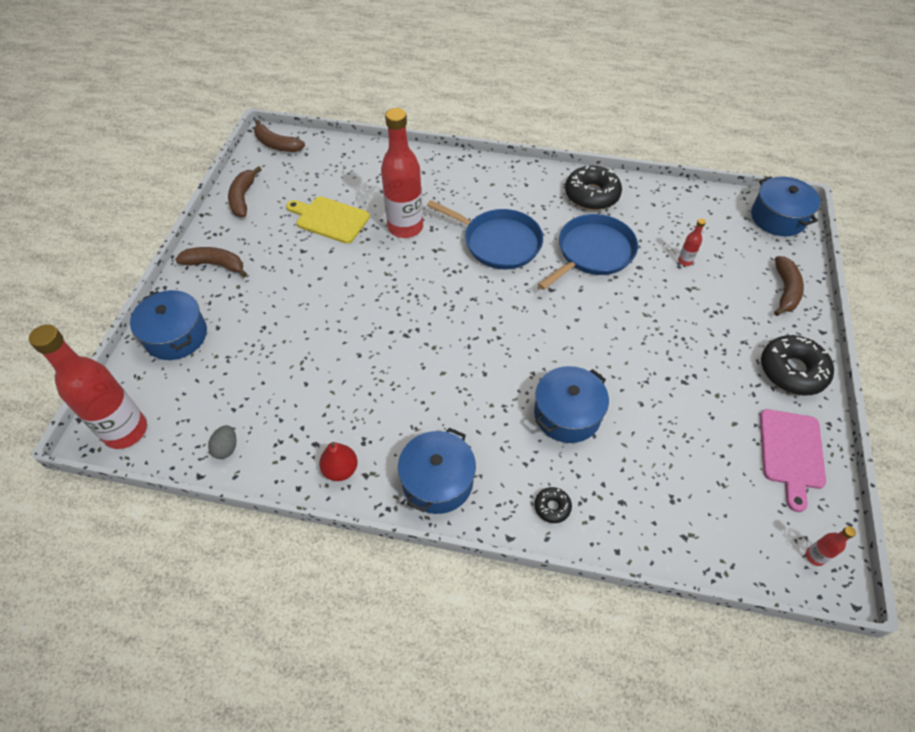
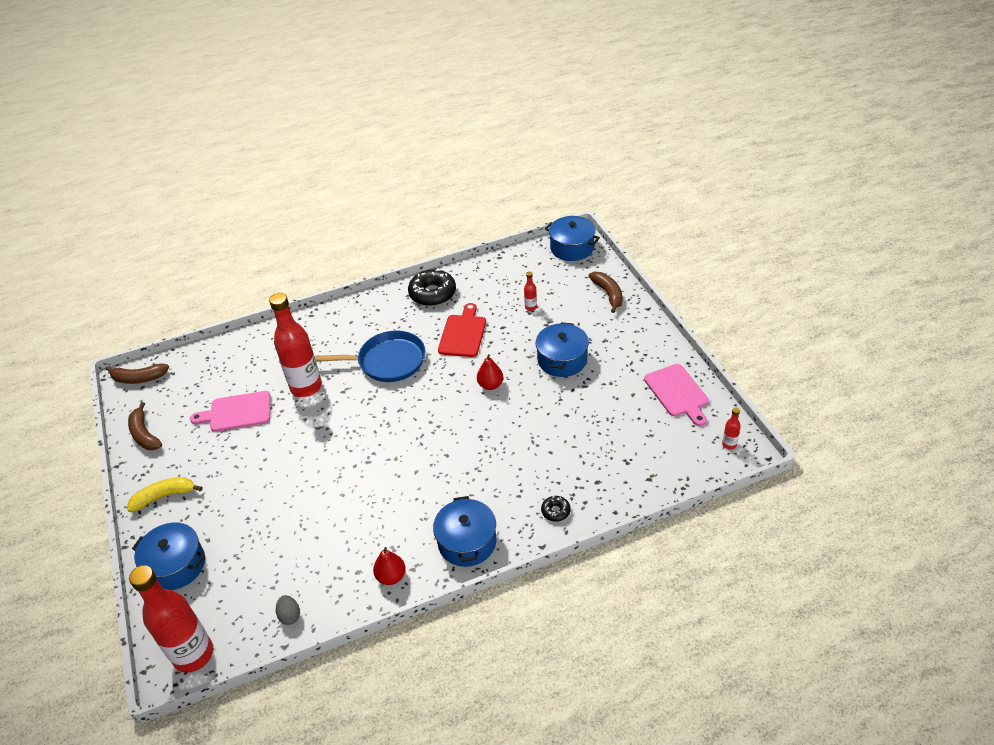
camera: 30 degrees left, 10 degrees down
brown banana [175,247,247,277] -> yellow banana [127,477,202,512]
yellow cutting board [286,196,370,244] -> pink cutting board [190,391,271,432]
blue pot [534,366,609,443] -> blue pot moved to [536,322,589,377]
blue pan [538,214,638,290] -> red cutting board [438,303,486,357]
black donut [761,335,834,395] -> none
none -> red pear [477,354,504,390]

